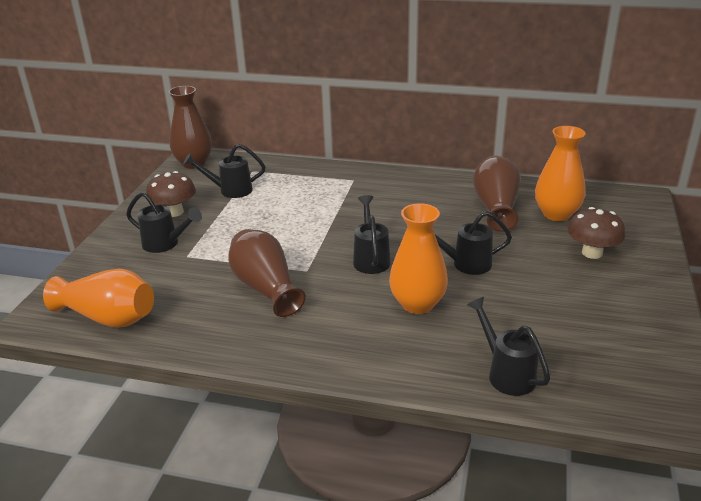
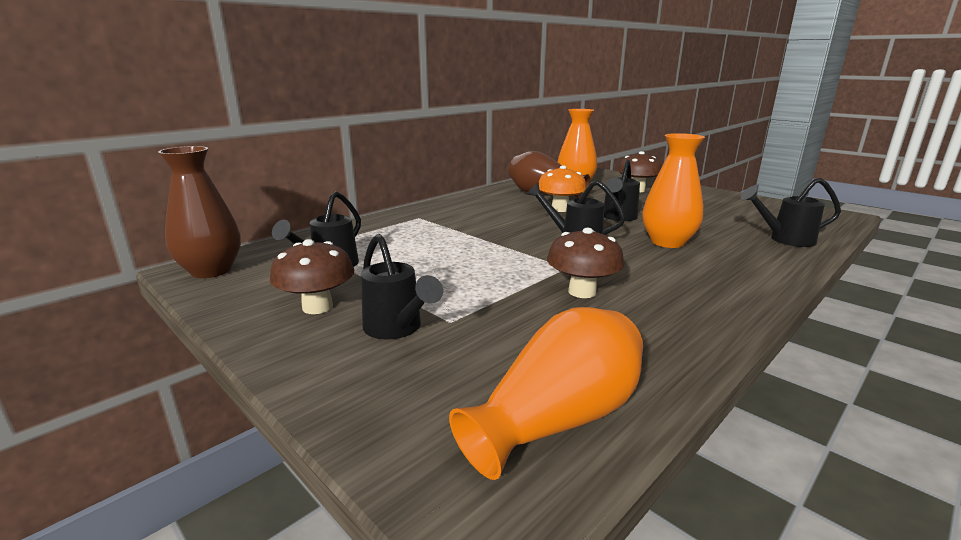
camera: 60 degrees left, 10 degrees down
black watering can [126,192,202,253] -> black watering can turned 90 degrees clockwise [361,234,443,340]
brown vase [228,229,306,317] -> brown mushroom [547,228,624,298]
none -> orange mushroom [539,165,587,212]

